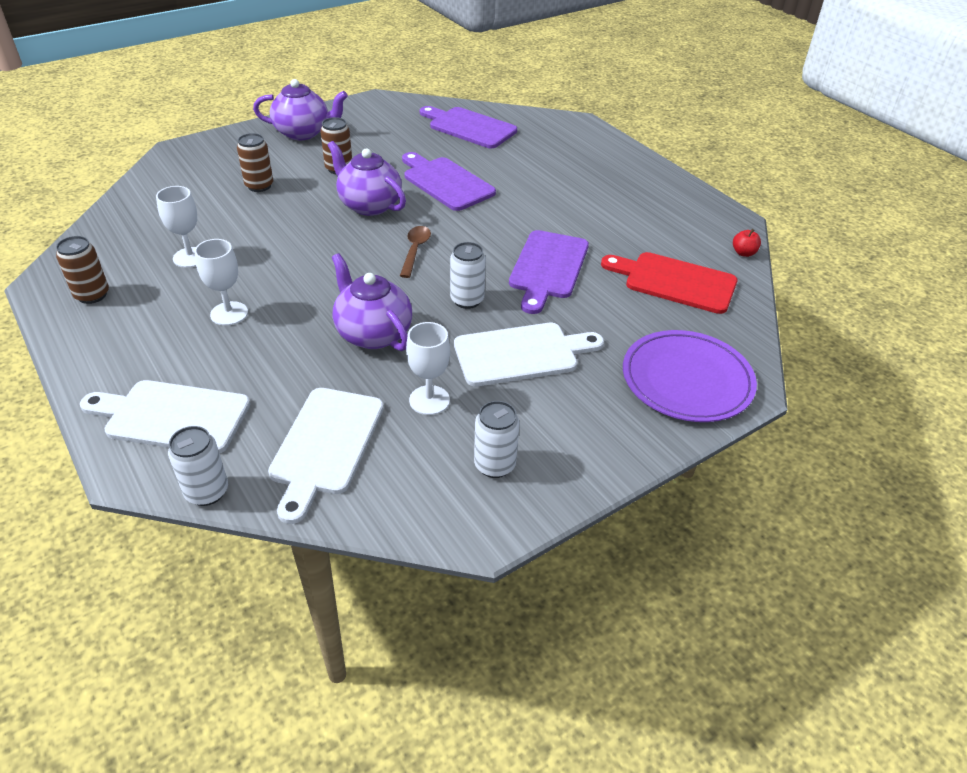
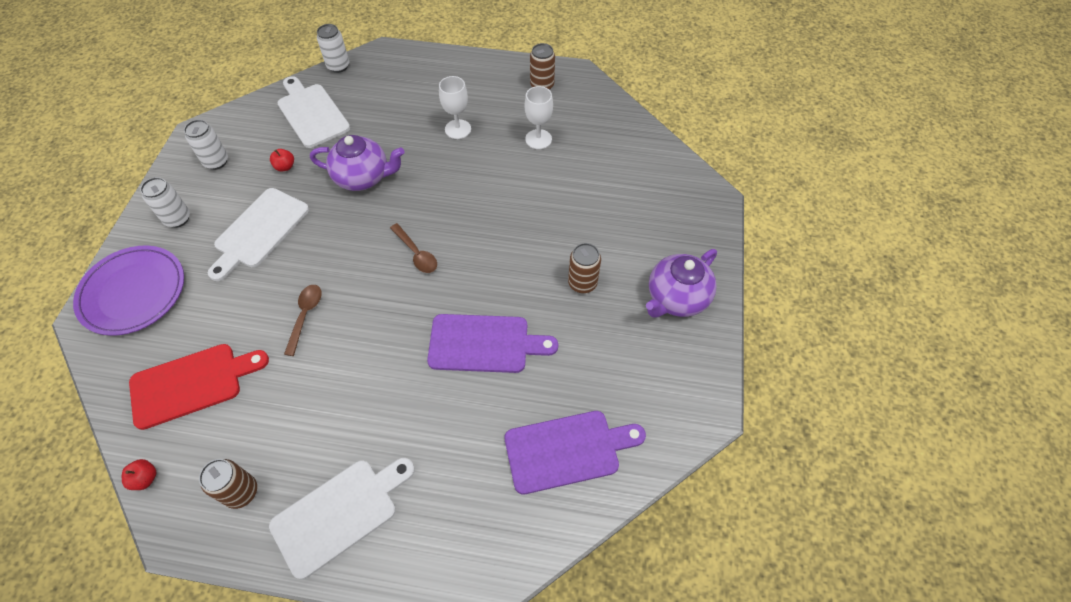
camera: 135 degrees right, 15 degrees up
white cutting board [80,380,250,454] -> white cutting board moved to [269,458,415,579]
brown can [237,133,273,192] -> brown can moved to [199,459,257,509]
purple teapot [328,141,406,216] -> none
white goblet [406,322,450,415] -> red apple [270,149,294,172]
white can [450,242,486,309] -> white can moved to [140,177,190,228]
purple cutting board [509,230,589,314] -> brown spoon [284,285,322,356]

